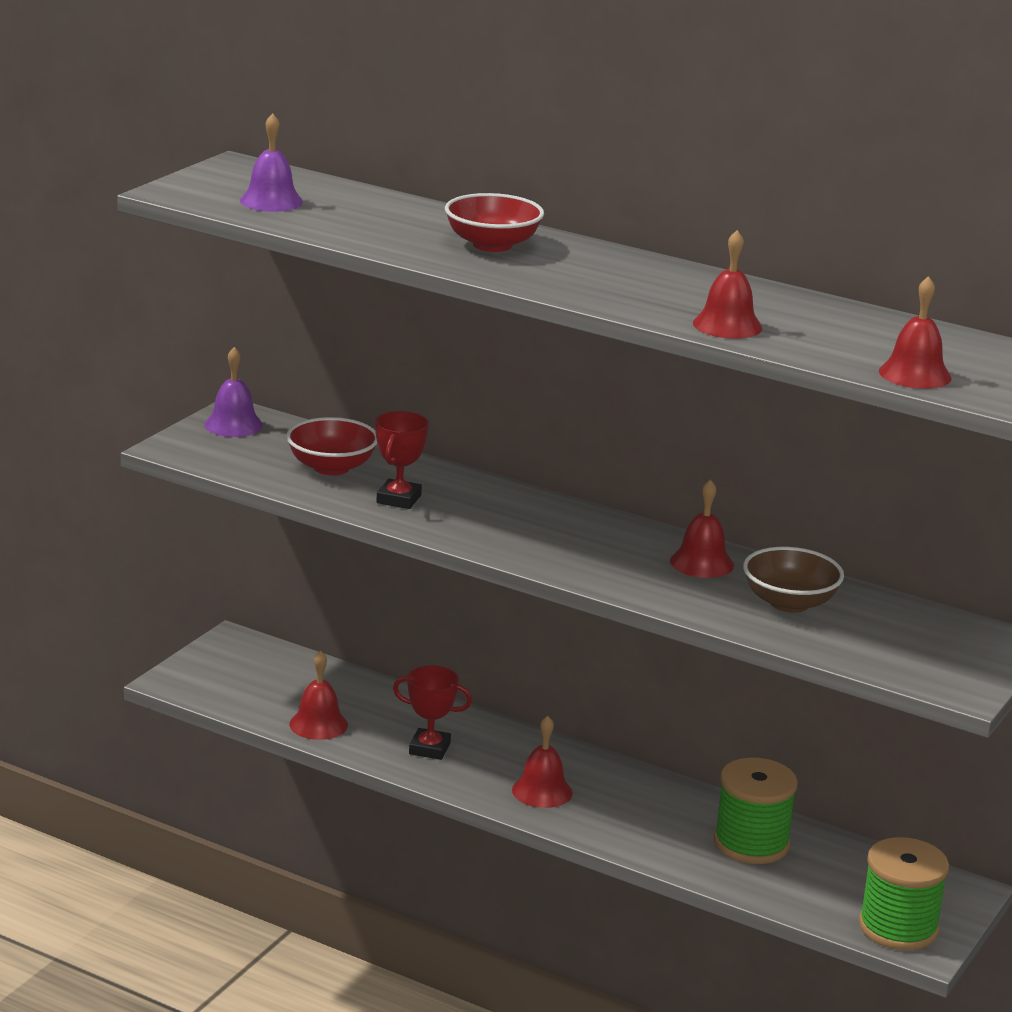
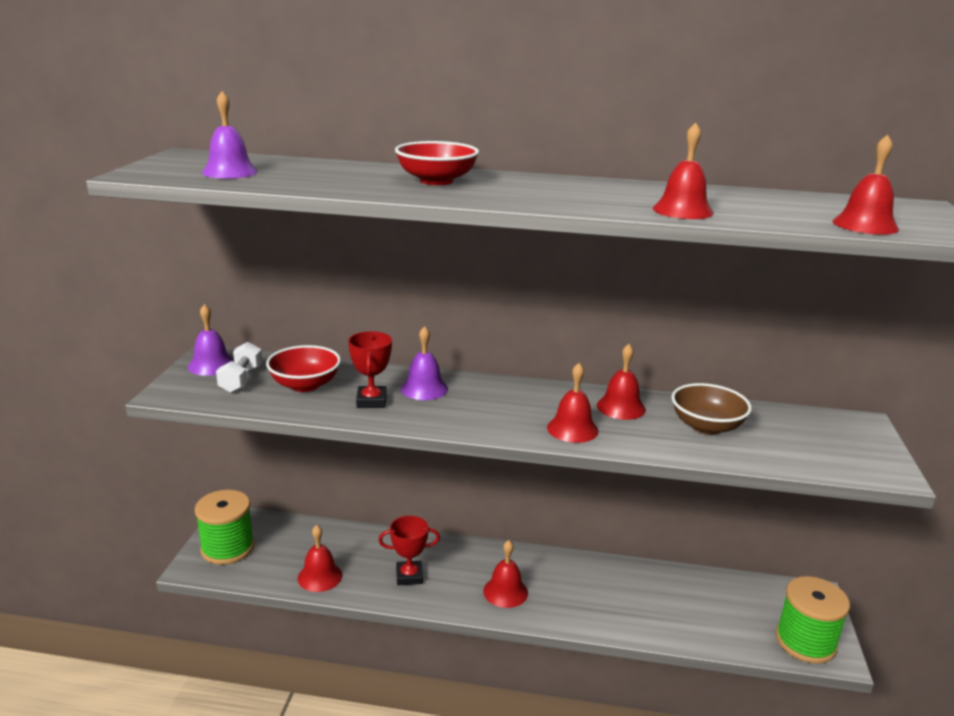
camera: 20 degrees left, 0 degrees up
green spool [714,758,798,864] -> green spool moved to [195,490,254,565]
none -> white dumbbell [216,342,262,393]
none -> purple bell [401,326,448,400]
none -> red bell [547,363,598,443]

